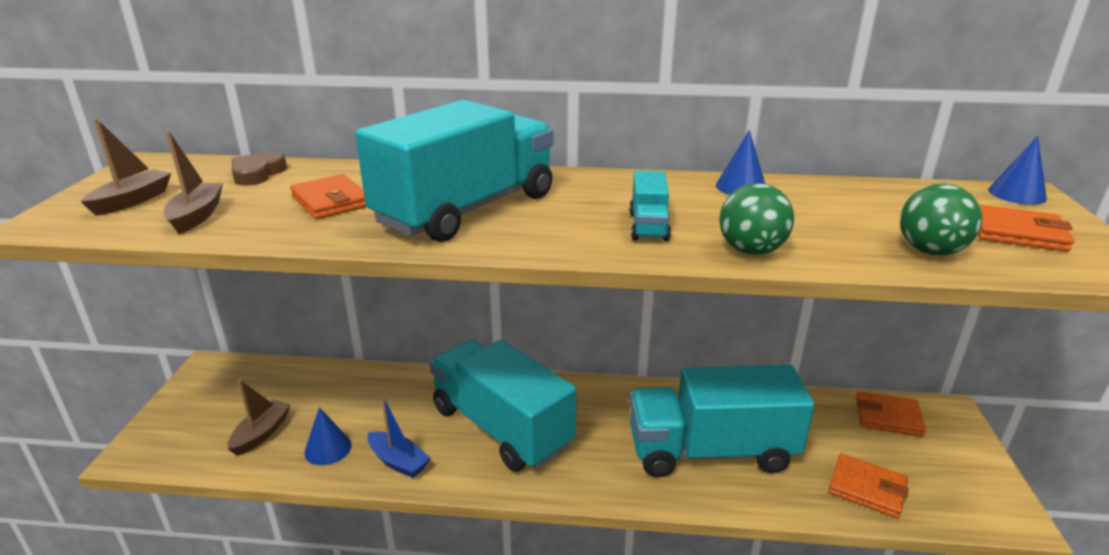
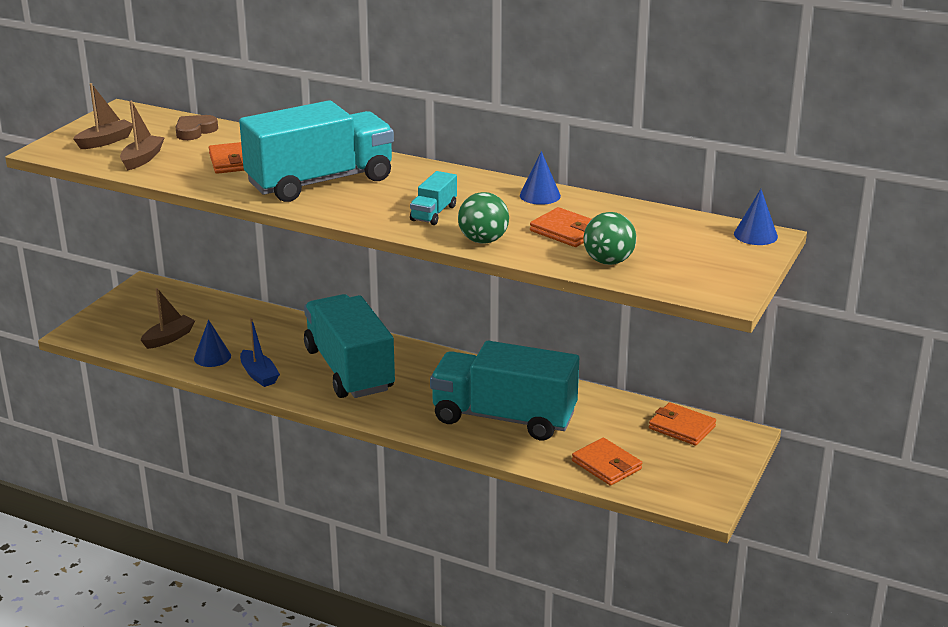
camera: 20 degrees right, 0 degrees up
orange wallet [978,205,1074,252] -> orange wallet moved to [530,207,592,247]

